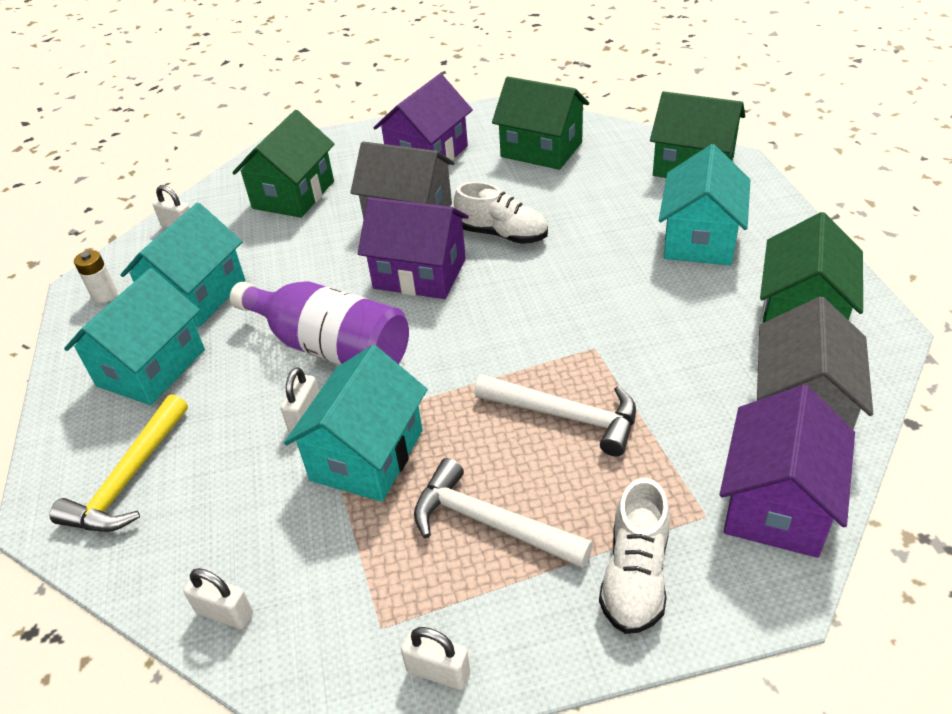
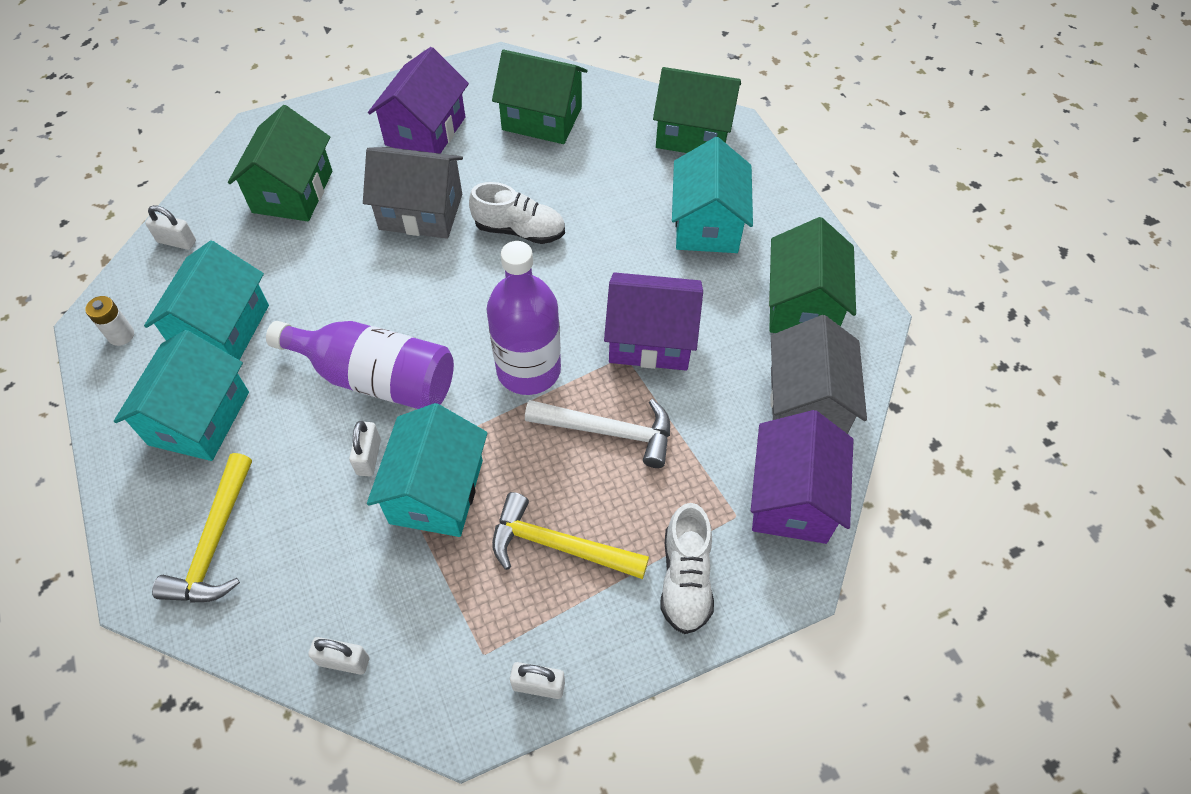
camera: 15 degrees left, 15 degrees up
purple house [358,197,469,299] -> purple house moved to [604,272,703,370]
white hammer [414,458,593,569] -> yellow hammer [492,492,649,579]
none -> purple bottle [487,241,561,395]

